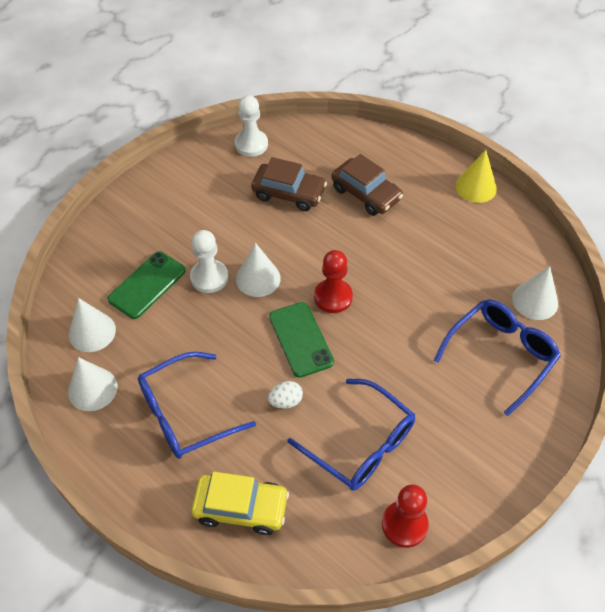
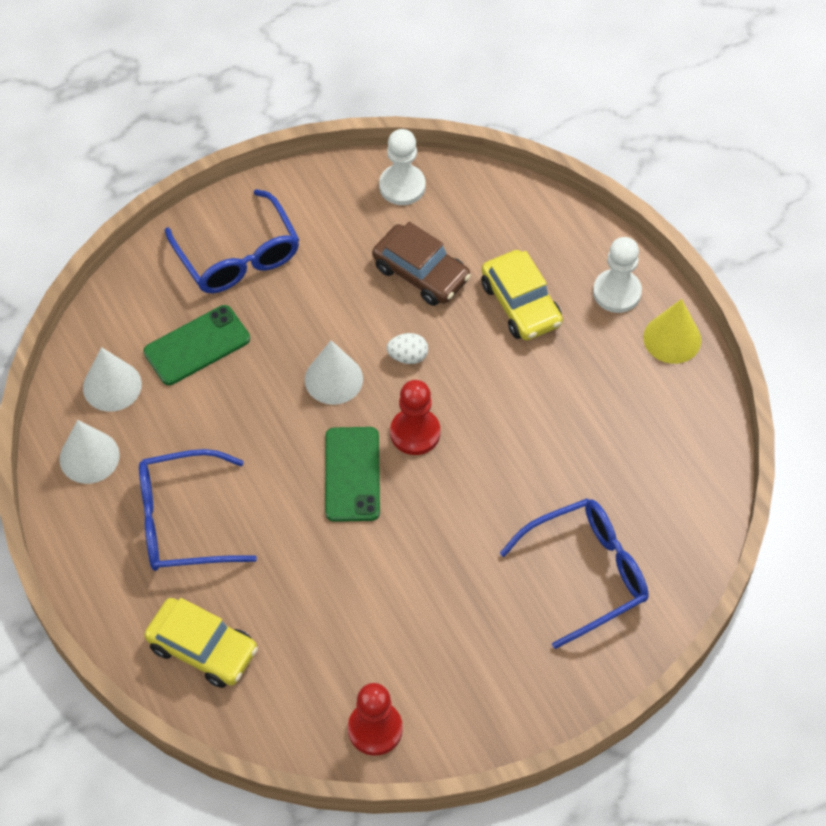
camera: 20 degrees right, 5 degrees up
white pawn [190,230,228,293] -> white pawn moved to [593,237,642,313]
white egg [268,381,303,409] -> white egg moved to [386,333,428,364]
blue glasses [287,379,415,491] -> blue glasses moved to [165,189,299,293]
brown car [332,154,403,216] -> yellow car [481,250,563,341]
white cone [512,266,558,320] -> none

